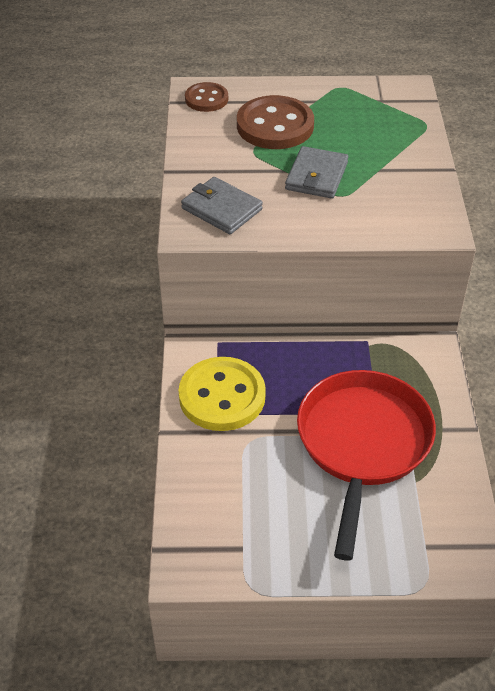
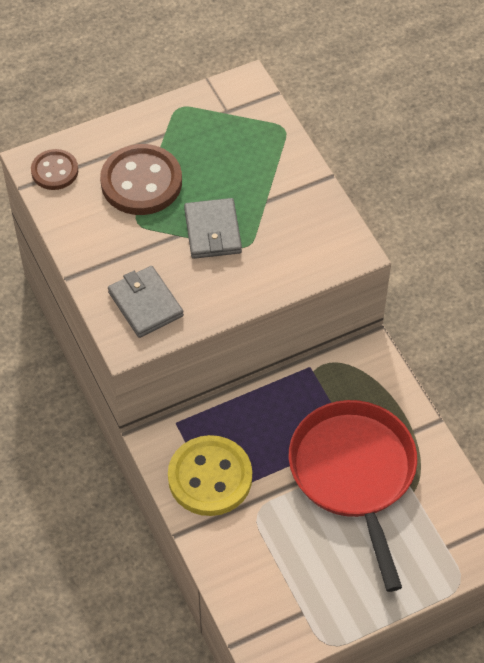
camera: 25 degrees left, 10 degrees up
grey wallet [181,177,263,234] -> grey wallet turned 45 degrees clockwise [108,266,184,338]

